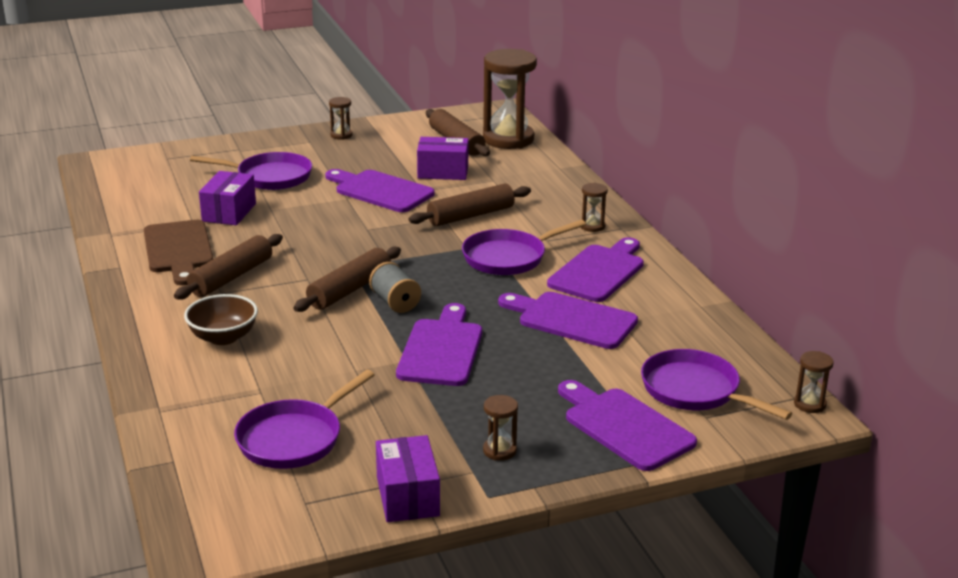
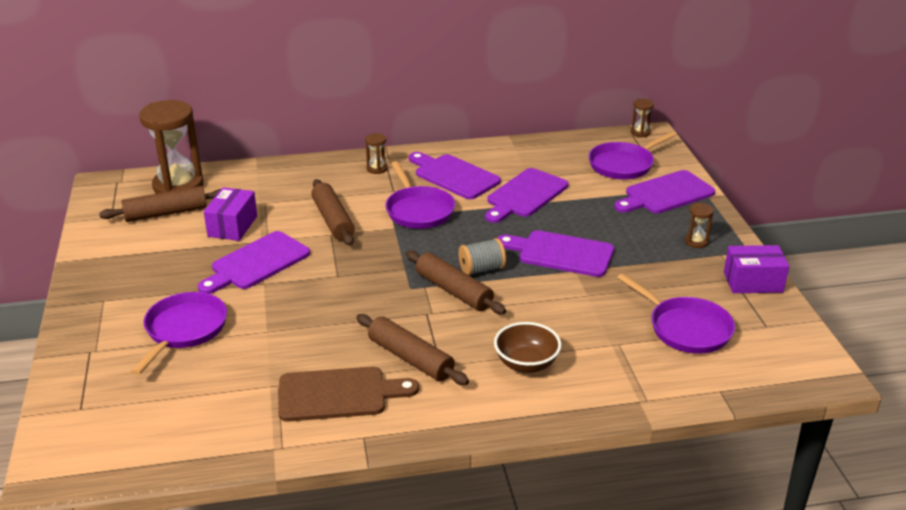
camera: 80 degrees left, 5 degrees up
purple box [199,171,256,225] -> none
brown hourglass [329,97,353,140] -> none

